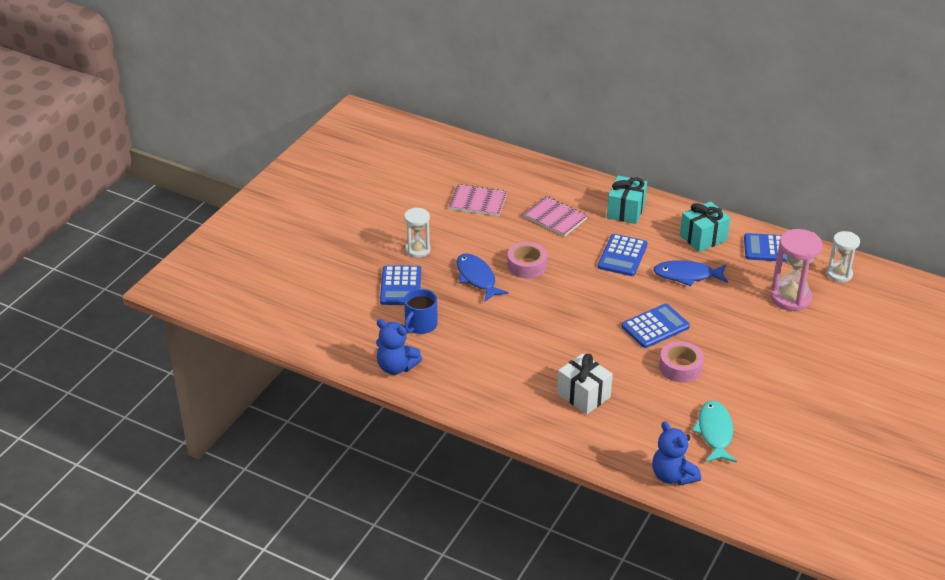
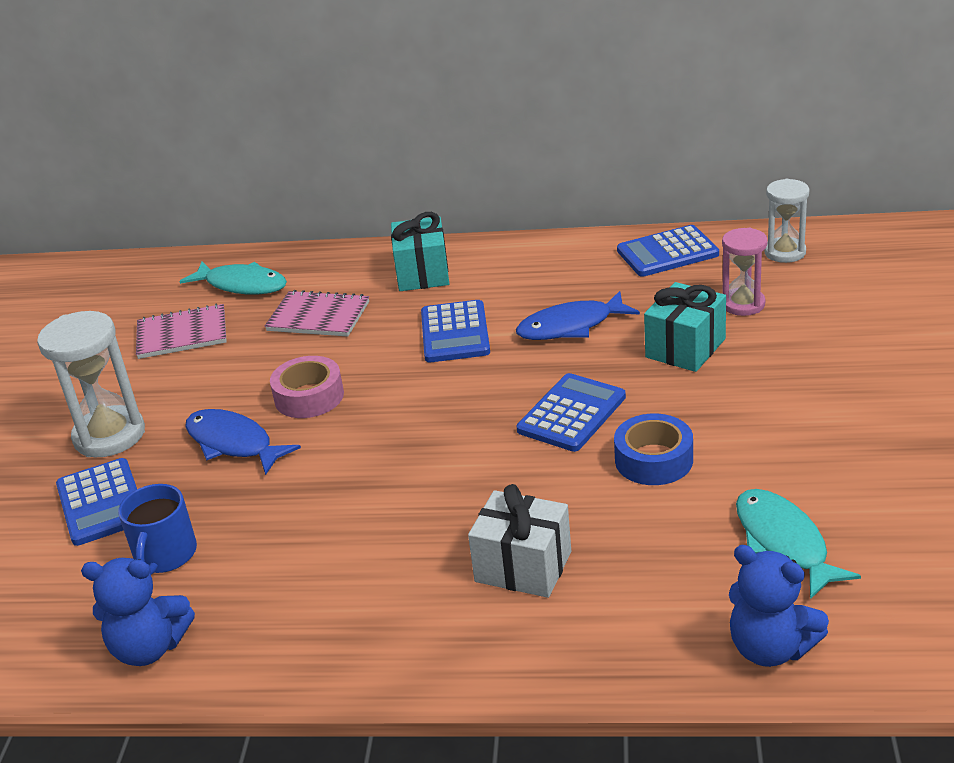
camera: 20 degrees left, 5 degrees down
white hourglass [404,207,431,258] -> white hourglass [37,311,145,457], size x1.57
pink tape [659,341,704,383] -> blue tape [614,414,693,485]
turquoise gift [680,202,731,252] -> turquoise gift moved to [644,282,726,372]
pink hourglass [770,229,823,311] -> pink hourglass [722,228,768,316], size x0.64
none -> turquoise fish [179,261,287,295]

